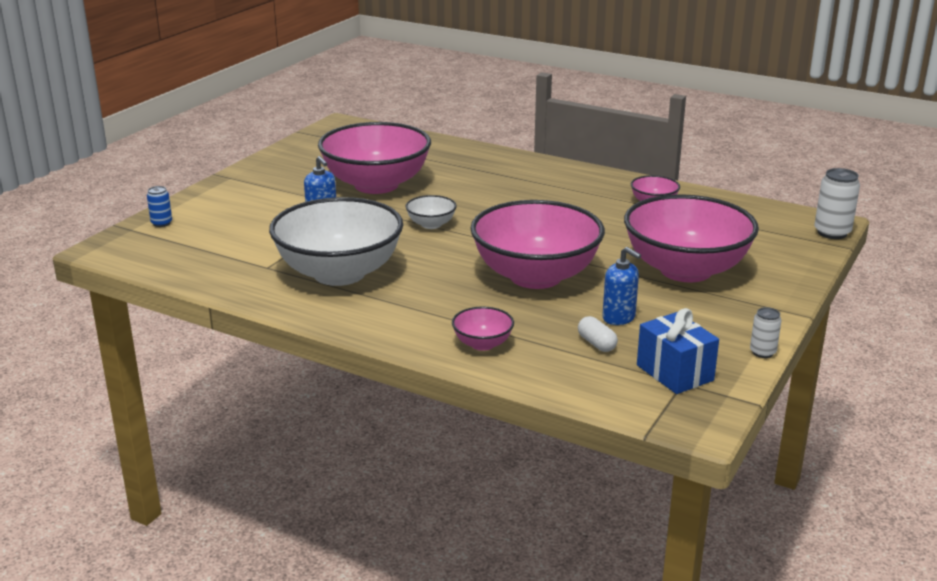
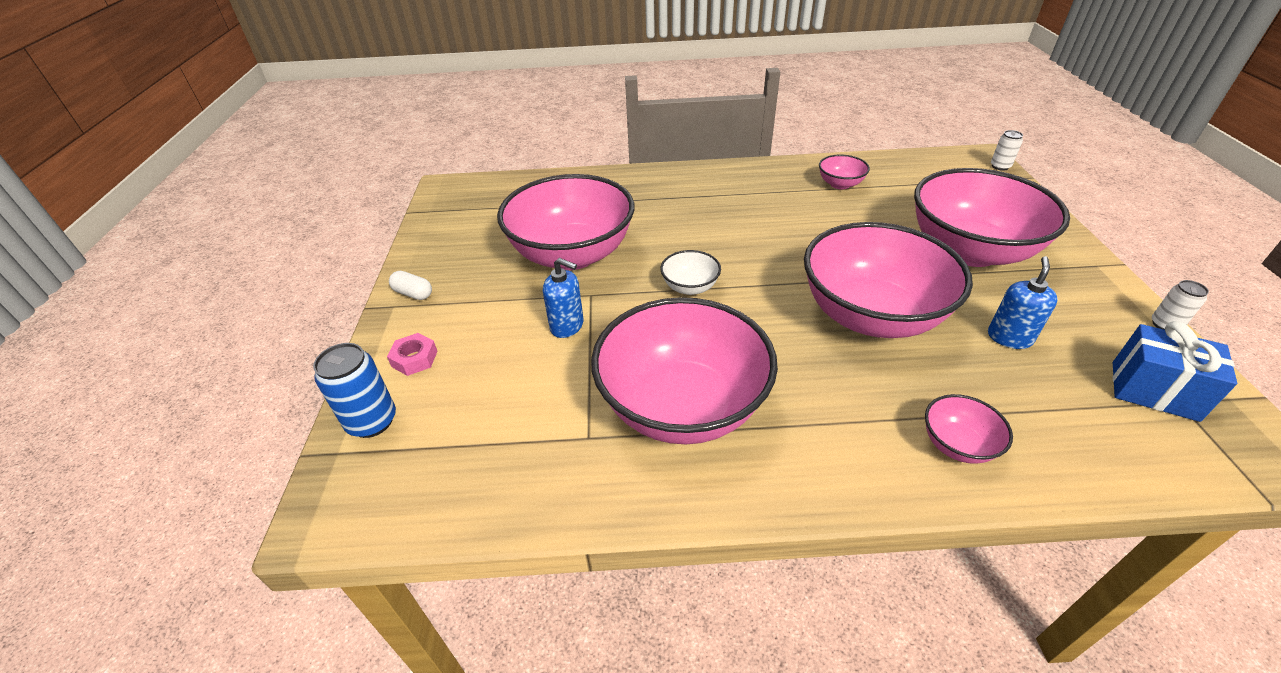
camera: 30 degrees left, 15 degrees up
blue can [147,186,172,227] -> blue can [313,343,396,438], size x1.69
white bowl [269,197,403,286] -> pink bowl [591,297,778,444]
white capsule [578,316,618,352] -> white capsule moved to [389,271,432,300]
blue soap dispenser [602,247,641,325] -> blue soap dispenser turned 75 degrees counterclockwise [988,256,1058,349]
white can [814,168,860,239] -> white can [991,130,1023,171], size x0.59
none -> pink nut [387,333,437,376]

